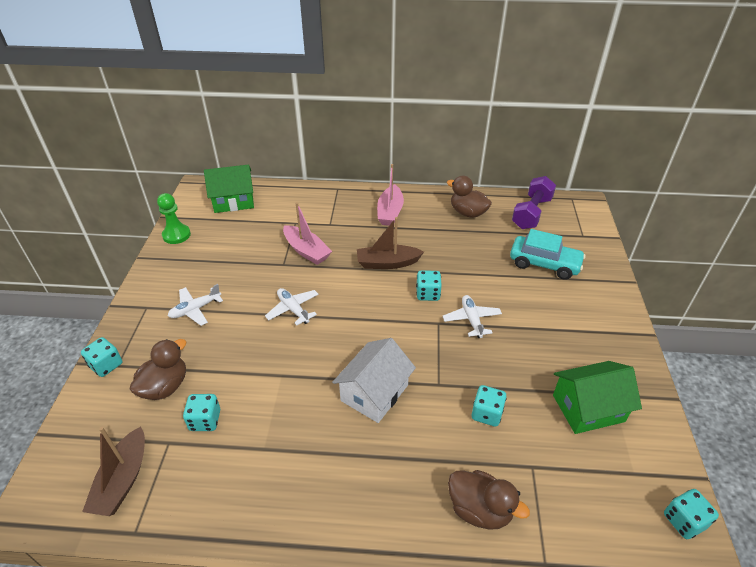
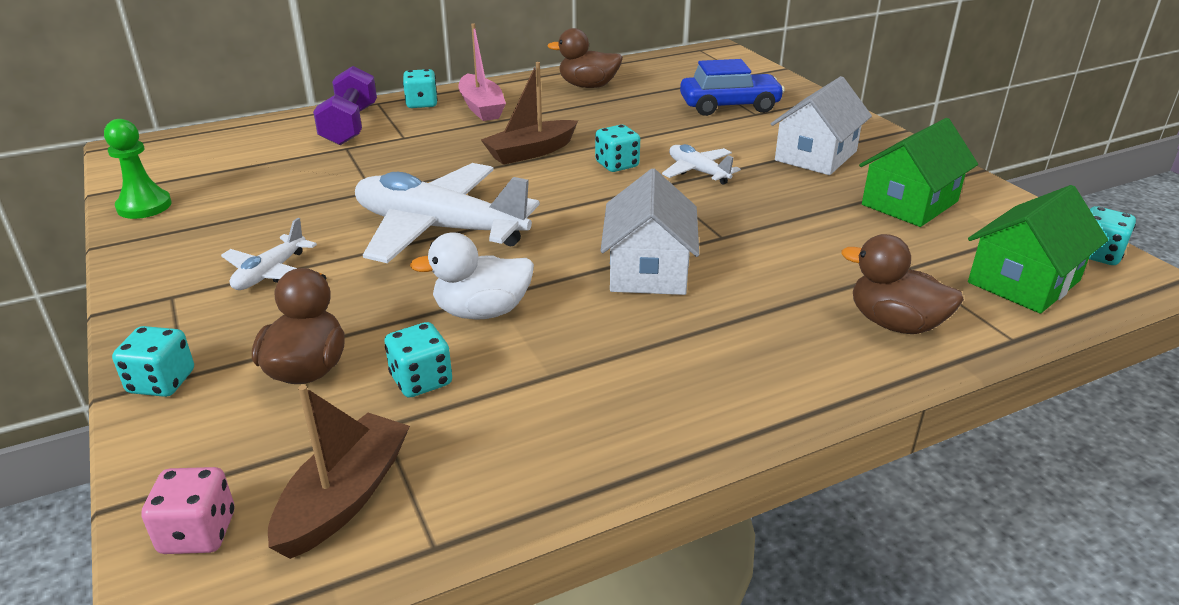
camera: 30 degrees left, 10 degrees down
brown boat [82,427,145,516] -> brown boat turned 135 degrees counterclockwise [268,385,410,559]
green house [204,165,254,213] -> green house moved to [968,185,1108,314]
white plane [265,288,319,326] -> white plane [355,163,540,263], size x2.09
pink boat [283,202,332,265] -> none
brown duck [448,470,530,530] -> brown duck turned 150 degrees counterclockwise [842,234,964,334]
turquoise dice [472,385,507,427] -> turquoise dice moved to [403,69,438,108]
turquoise car [510,229,586,280] -> blue car [680,59,785,116]
purple dumbbell [512,176,556,229] -> purple dumbbell moved to [313,66,377,145]
none -> pink dice [141,467,234,554]
none -> white duck [410,232,534,320]
none -> white house [771,76,872,175]

